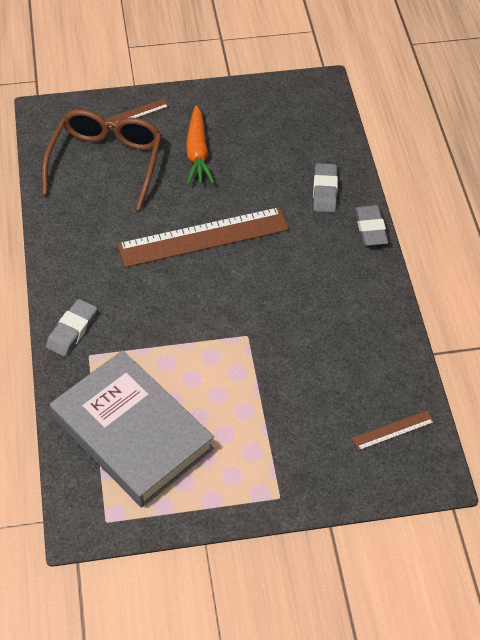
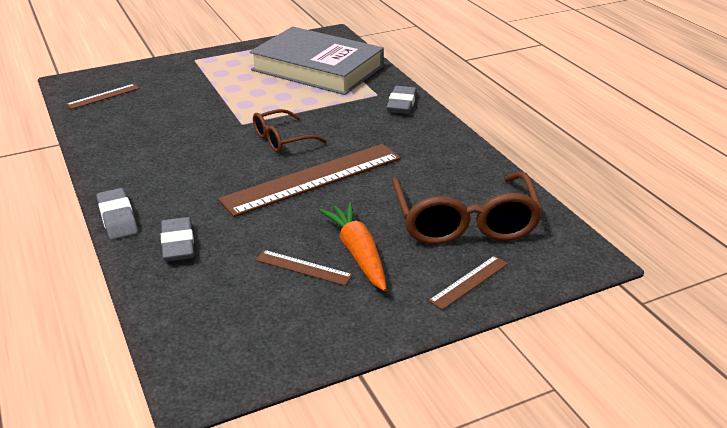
camera: 165 degrees right, 20 degrees down
none -> brown glasses [253,109,327,153]
none -> brown ruler [256,250,353,286]

